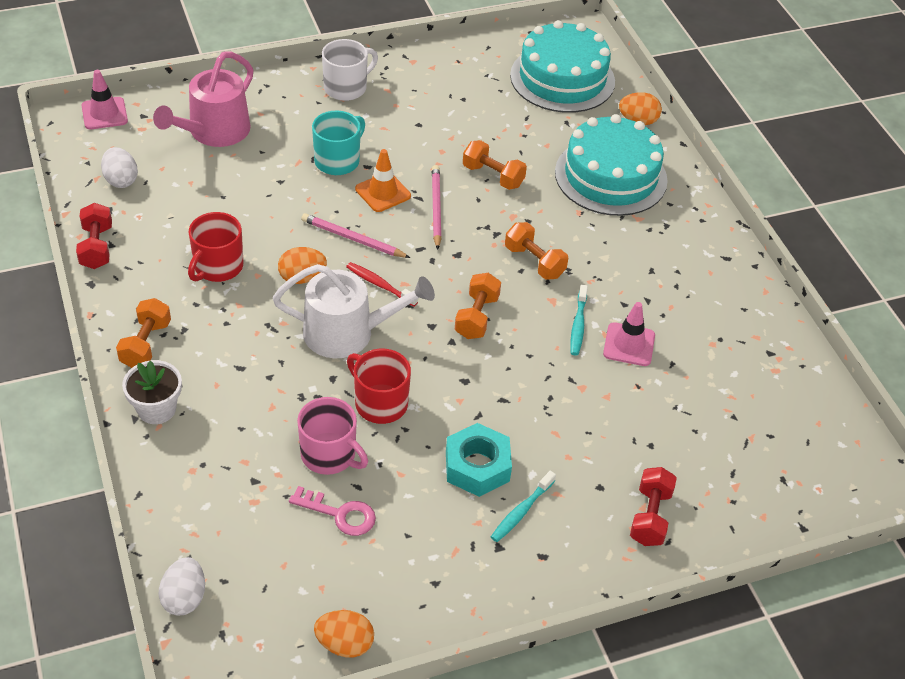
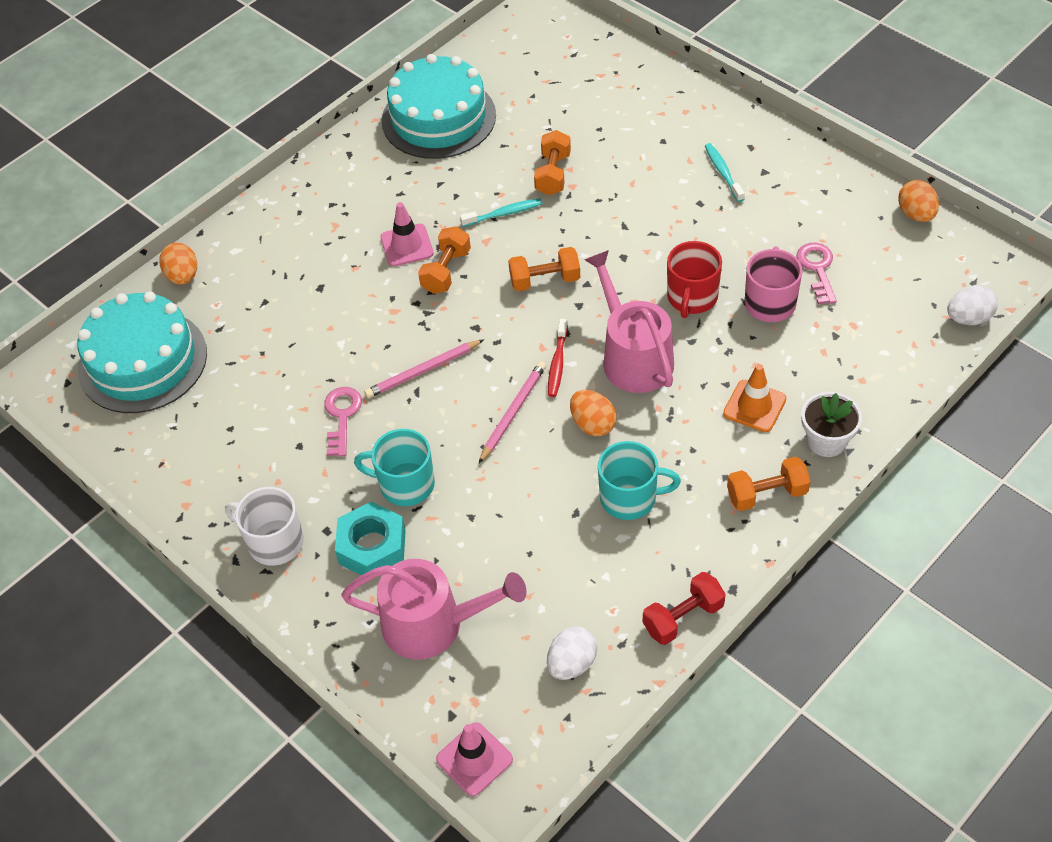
camera: 110 degrees left, 5 degrees up
red mug [188,212,243,282] -> turquoise mug [598,441,681,520]
white watering can [273,264,435,358] -> pink watering can [585,250,674,393]
pink pencil [301,213,410,258] -> pink pencil turned 150 degrees counterclockwise [478,361,546,464]
orange traffic cone [355,149,411,212] -> orange traffic cone moved to [723,364,786,432]
turquoise nut [446,423,512,497] -> turquoise nut moved to [335,502,406,575]
orange dumbbell [463,140,527,190] -> orange dumbbell moved to [534,130,571,195]
turquoise toothbrush [491,471,556,542] -> turquoise toothbrush turned 120 degrees counterclockwise [705,143,745,202]
turquoise cake [555,114,668,216] -> turquoise cake moved to [382,54,496,159]
pink traffic cone [603,302,655,366] -> pink traffic cone moved to [381,202,434,266]
red dumbbell [630,467,677,546] -> none
none -> pink key [324,387,362,457]

